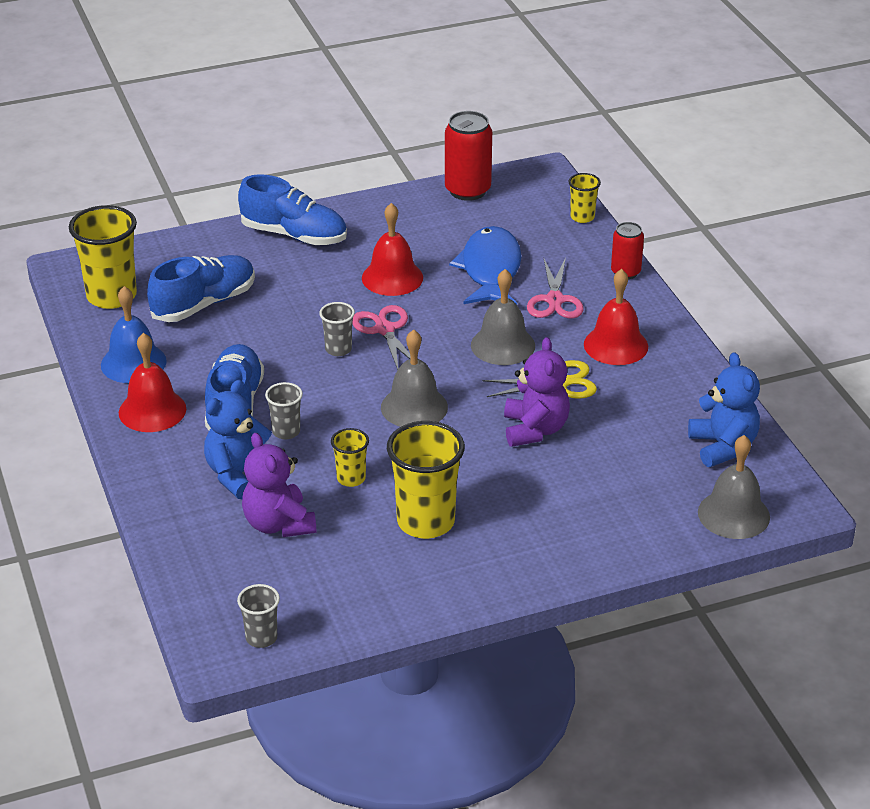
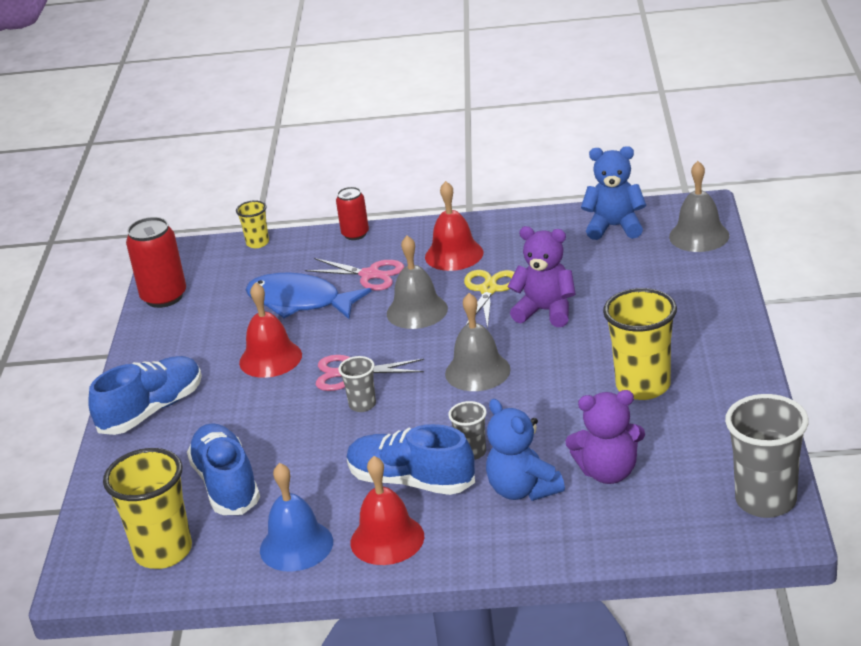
camera: 65 degrees left, 5 degrees down
grey cup [237,584,280,648] -> grey cup [725,394,809,518], size x1.95
yellow cup [331,428,369,487] -> none

